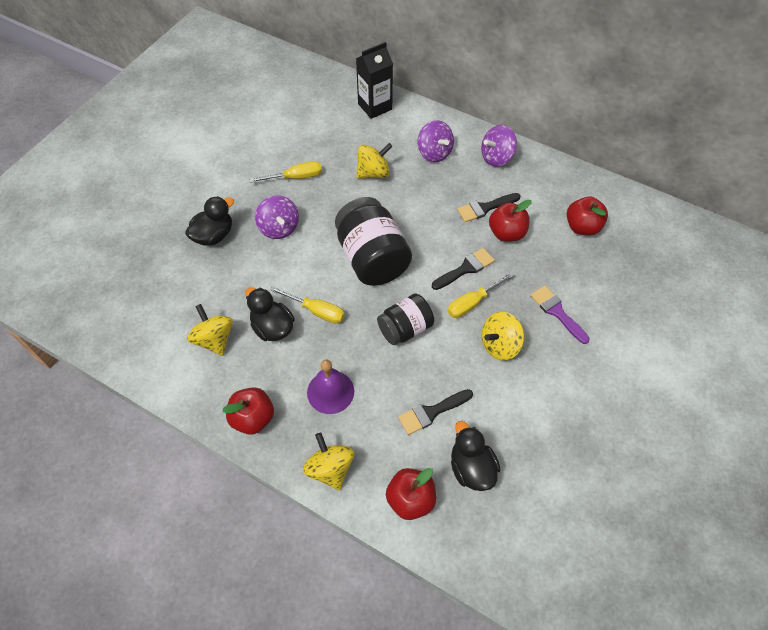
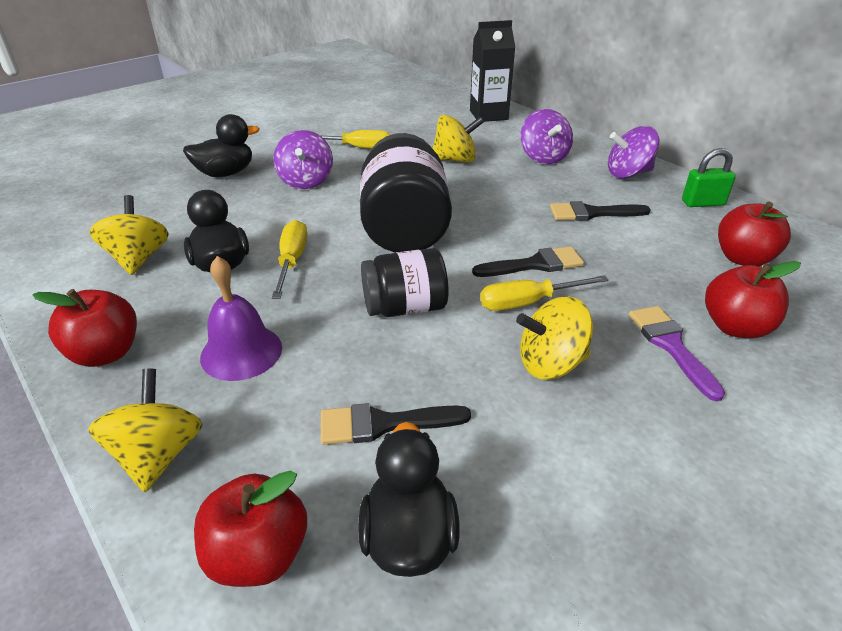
camera: 20 degrees right, 20 degrees down
yellow screwdriver [270,286,345,324] -> yellow screwdriver turned 135 degrees counterclockwise [272,220,307,299]
red apple [489,200,532,242] -> red apple moved to [705,261,801,339]
none -> green padlock [682,148,736,207]

